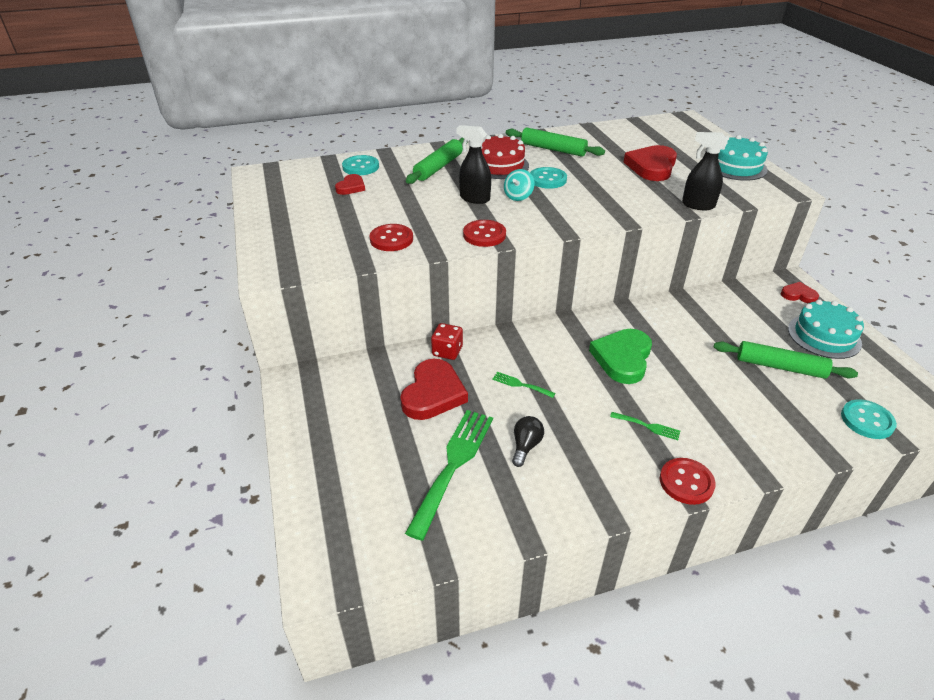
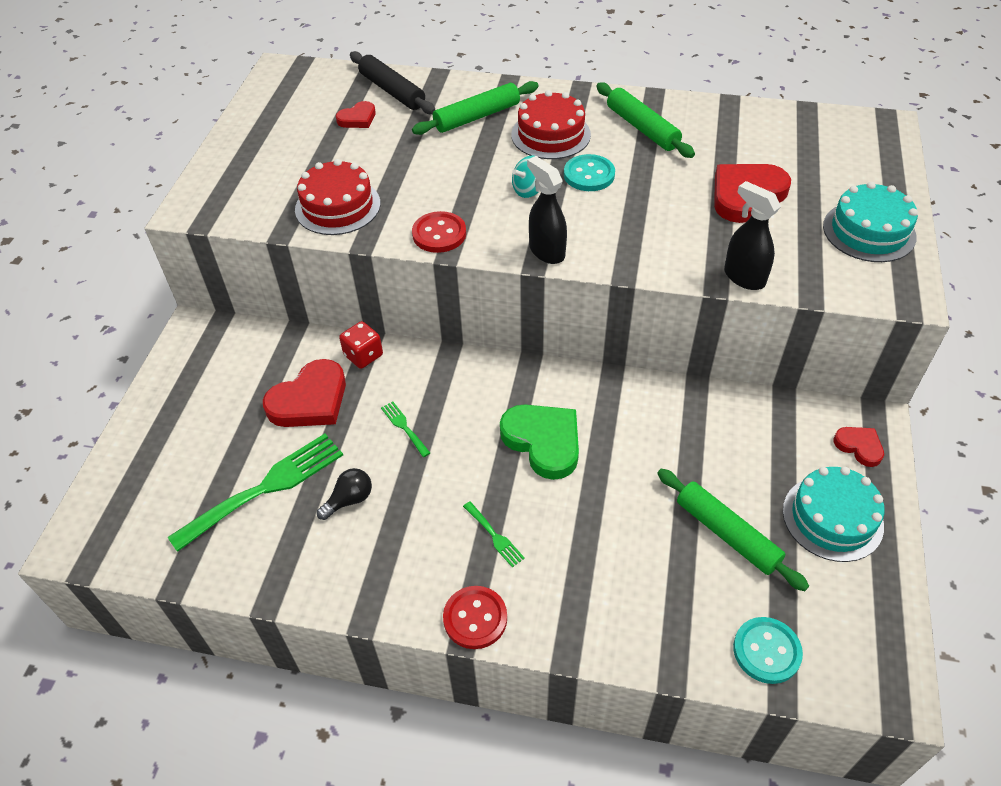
camera: 30 degrees right, 10 degrees up
turquoise button [342,155,379,175] -> black rolling pin [350,51,435,114]
red button [369,224,413,251] -> red cake [295,159,380,235]
black spray bottle [456,125,491,204] -> black spray bottle moved to [527,156,567,264]
green heart [589,329,652,384] -> green heart turned 90 degrees clockwise [500,404,579,480]

